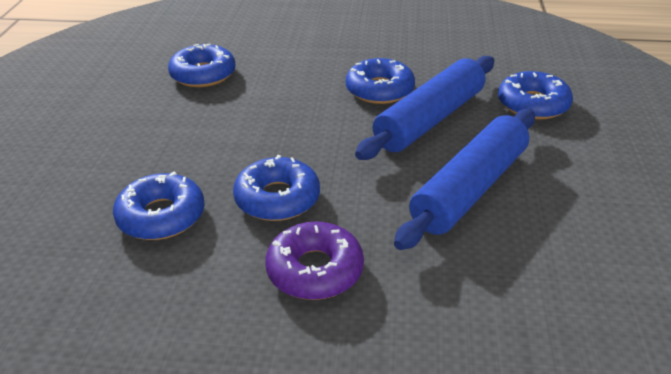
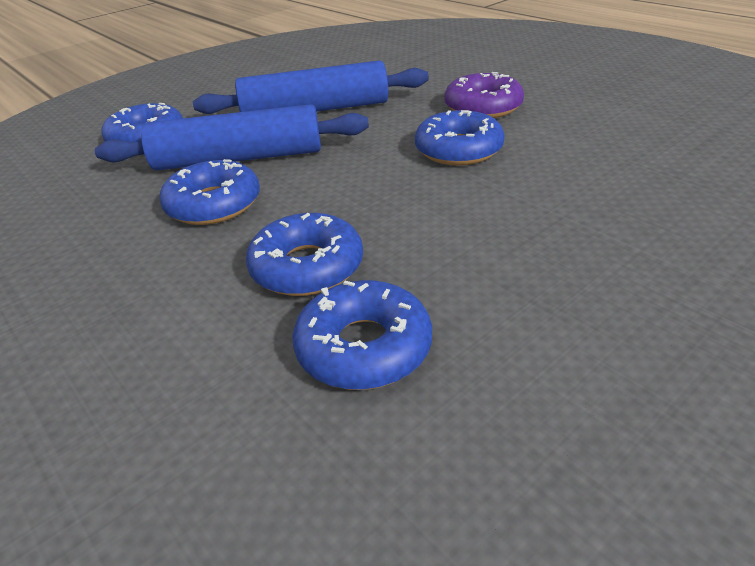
camera: 135 degrees left, 0 degrees up
blue donut [113,171,205,240] -> blue donut moved to [246,213,363,296]

